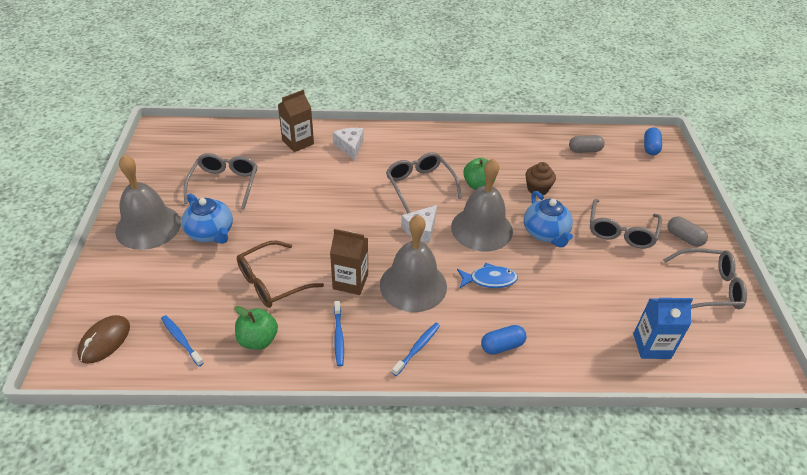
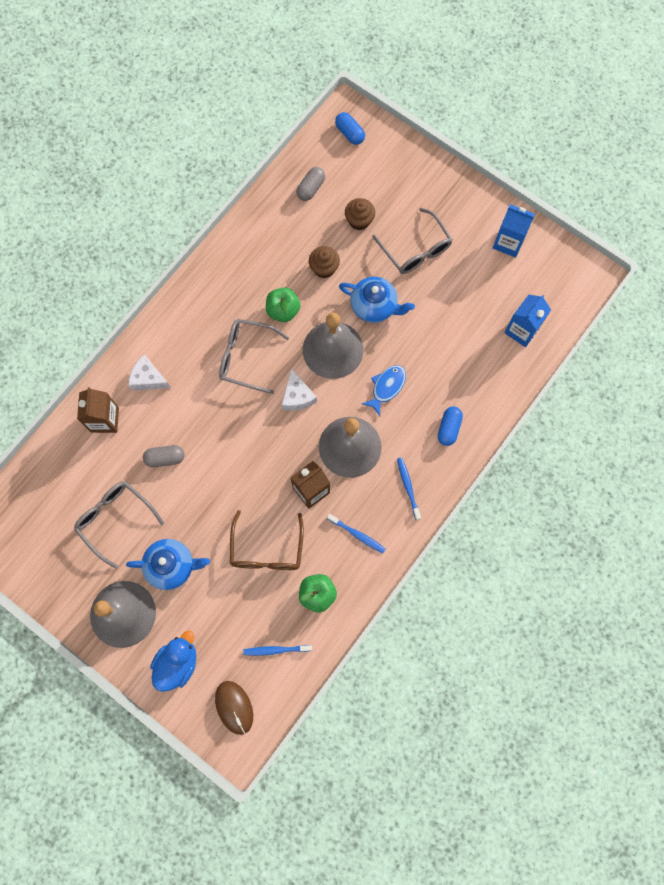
camera: 50 degrees left, 30 degrees up
grey glasses [663,248,747,309] -> blue carton [493,204,535,258]
grey capsule [667,217,708,247] -> grey capsule moved to [143,445,184,467]
none -> blue duck [150,630,196,692]
none -> brown cupcake [345,198,375,230]

